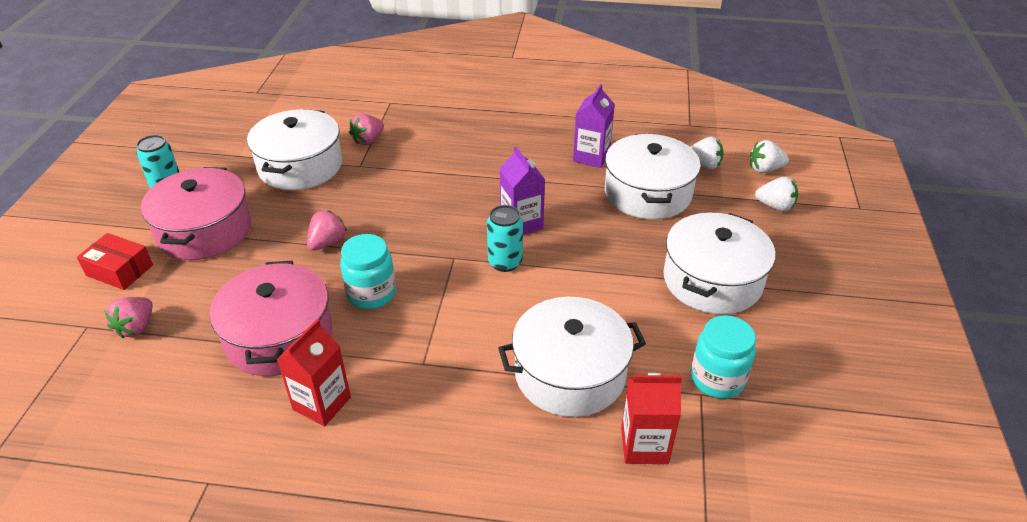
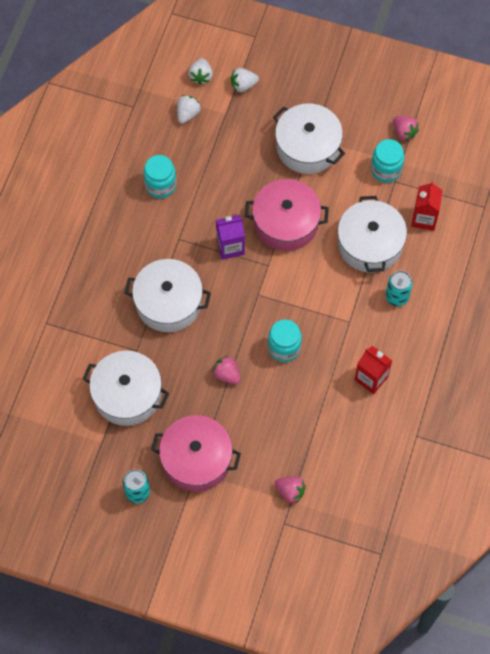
camera: 80 degrees left, 25 degrees up
red box [77,233,153,290] -> none
pink pot [209,261,332,376] -> pink pot moved to [245,179,329,251]
pink strawberry [349,113,384,145] -> pink strawberry moved to [393,116,419,141]
turquoise can [487,205,523,272] -> turquoise can moved to [386,271,412,306]
purple carton [573,84,615,168] -> turquoise jar [143,155,176,198]
white pot [605,134,701,219] -> white pot moved to [125,259,211,332]
white strawberry [755,176,798,212] -> white strawberry turned 135 degrees counterclockwise [231,68,259,92]

